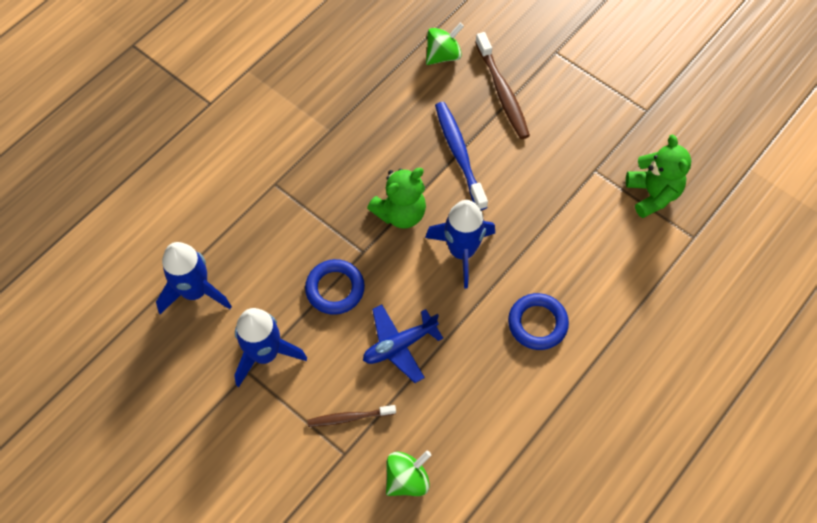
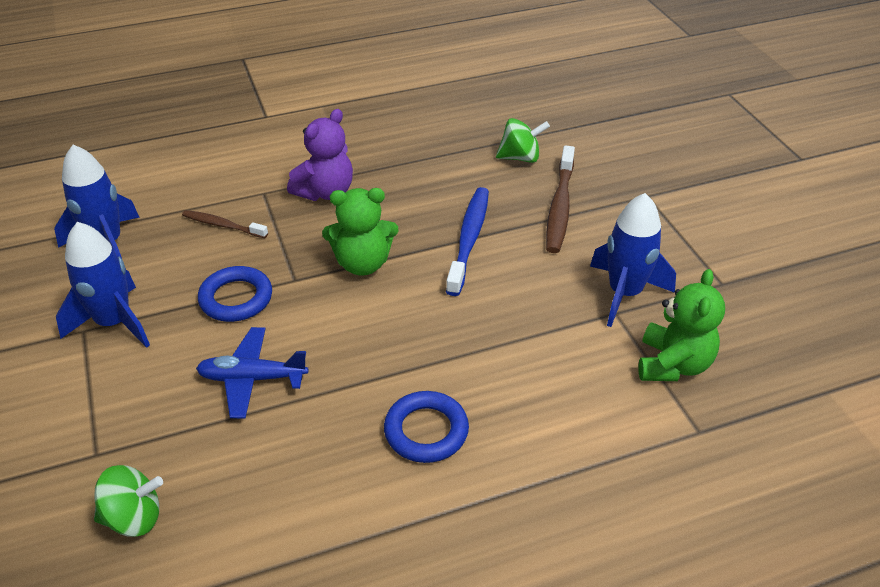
camera: 30 degrees right, 20 degrees down
brown toothbrush [307,405,396,427] -> brown toothbrush moved to [182,210,268,238]
blue rocket [425,200,495,289] -> blue rocket moved to [590,193,676,327]
none -> purple teddy bear [287,109,353,201]

